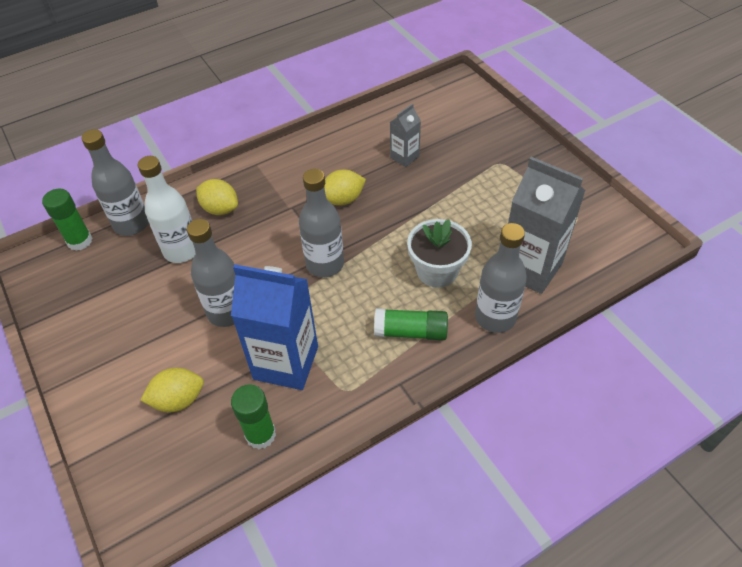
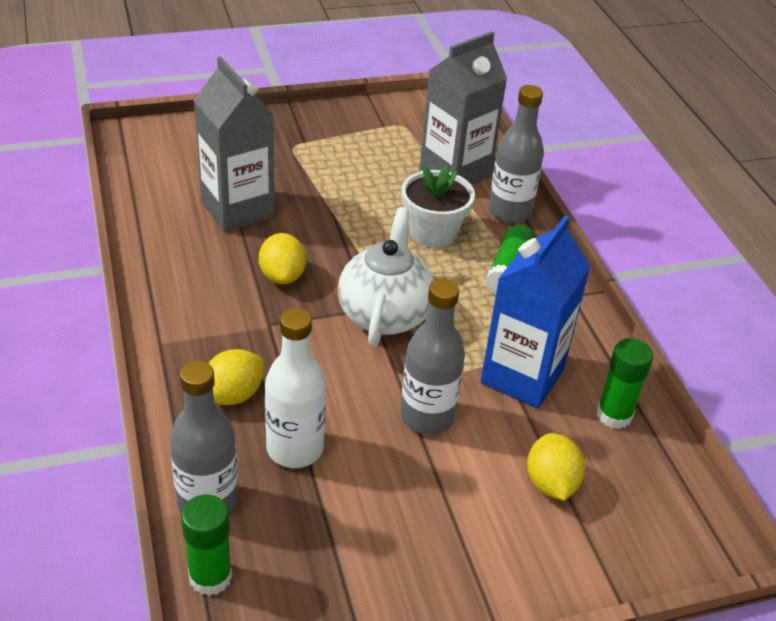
camera: 80 degrees left, 10 degrees down
grey bottle [299,169,344,277] -> white teapot [338,207,434,346]
grey carton [390,103,421,167] -> grey carton [194,56,275,232], size x1.97

